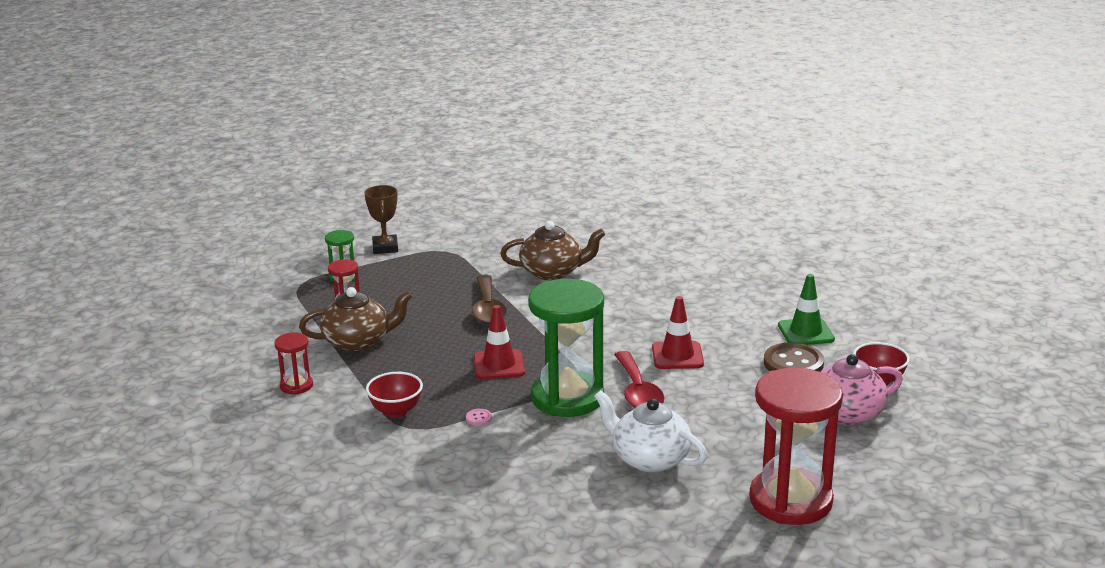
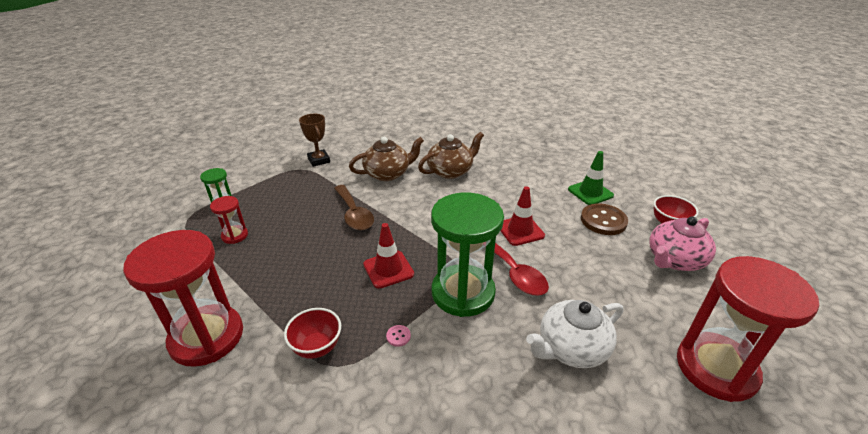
camera: 20 degrees left, 10 degrees up
red hourglass [275,332,313,394] -> red hourglass [123,230,243,367], size x2.17
brown teapot [299,287,413,352] -> brown teapot moved to [418,132,484,179]
brown trophy [365,185,398,254] -> brown trophy moved to [299,114,330,167]
white teapot [594,390,707,473] -> white teapot turned 45 degrees counterclockwise [526,300,623,368]

